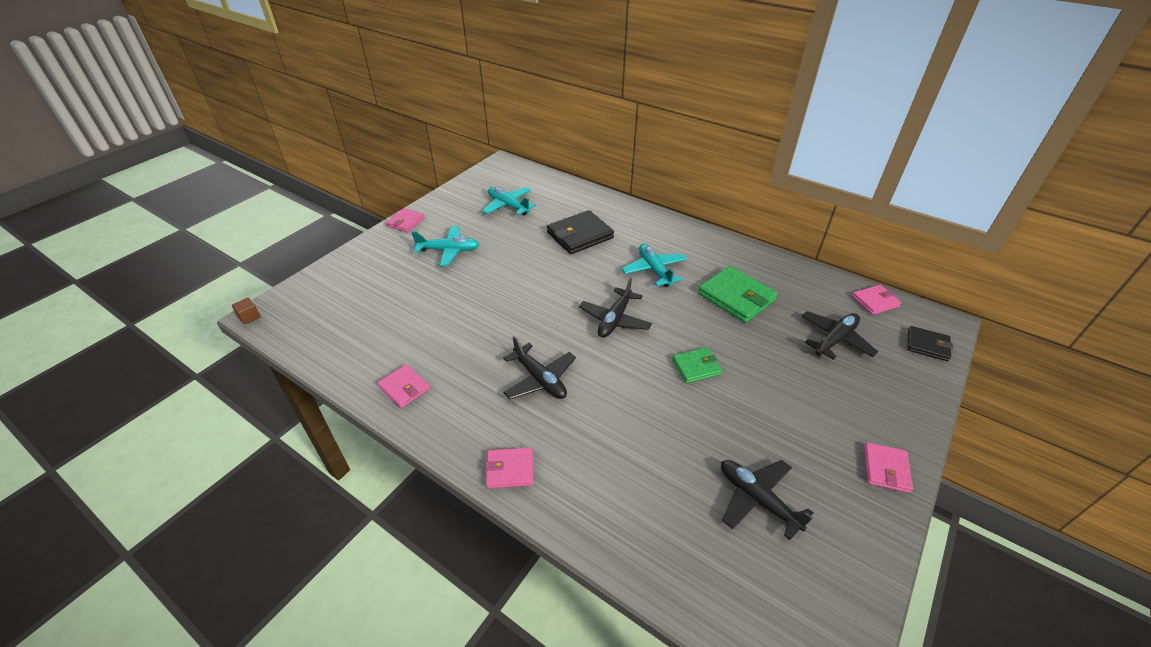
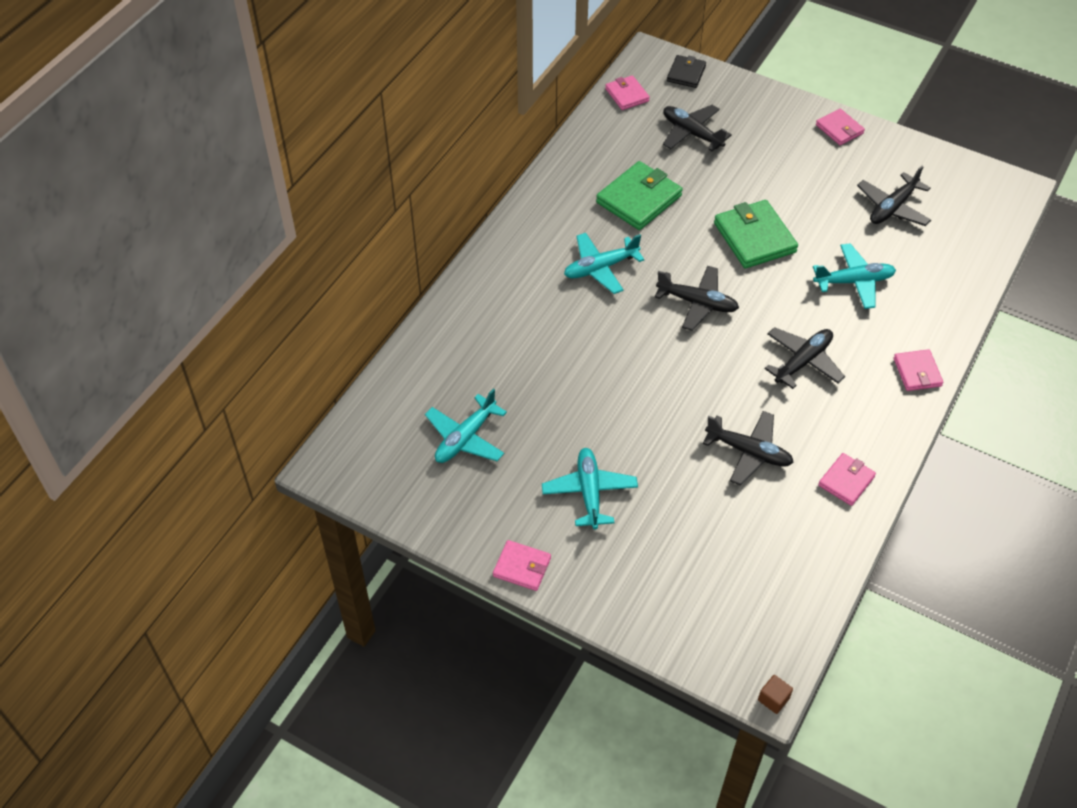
camera: 95 degrees left, 10 degrees up
black wallet [547,210,614,254] -> none
green wallet [672,347,722,383] -> green wallet [714,200,798,268], size x1.72
pink wallet [864,442,913,493] -> pink wallet turned 45 degrees clockwise [816,109,865,145]
none -> black plane [703,411,794,486]
none -> turquoise plane [813,243,896,309]

